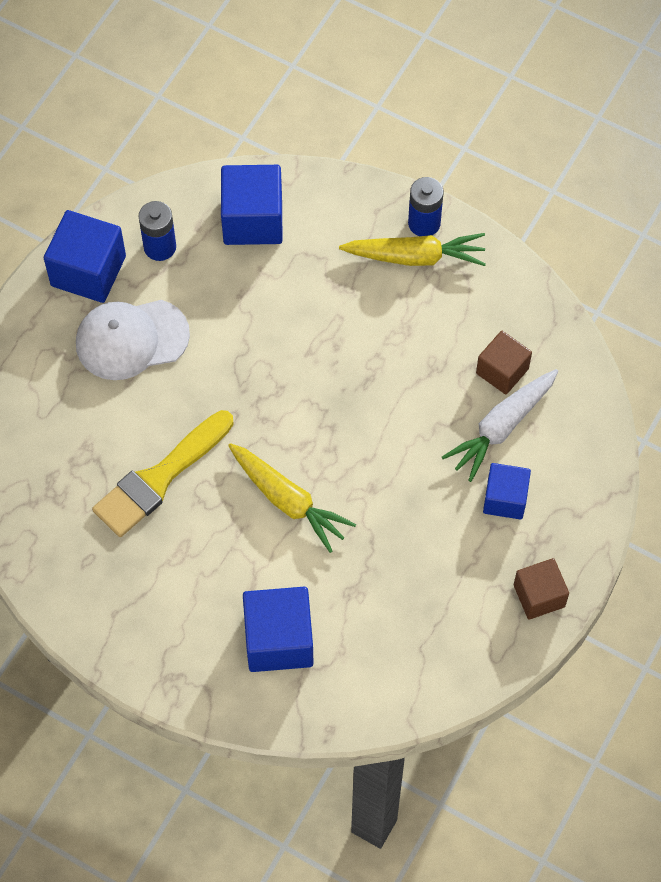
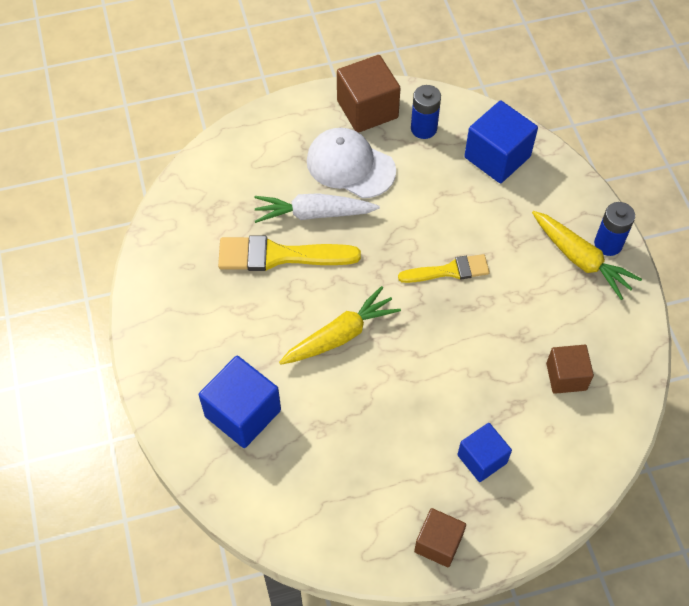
camera: 45 degrees right, 5 degrees down
blue cube [44,210,126,303] -> brown cube [337,55,401,133]
yellow carrot [228,443,356,553] -> yellow carrot turned 120 degrees counterclockwise [279,286,401,365]
white carrot [442,369,558,482] -> white carrot moved to [254,193,380,223]
none -> yellow brush [398,254,490,283]

